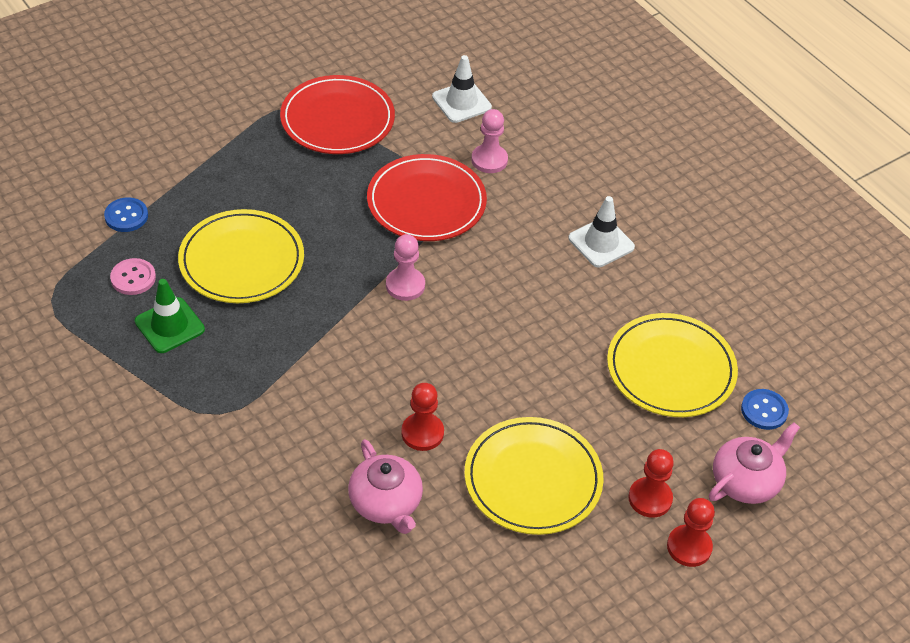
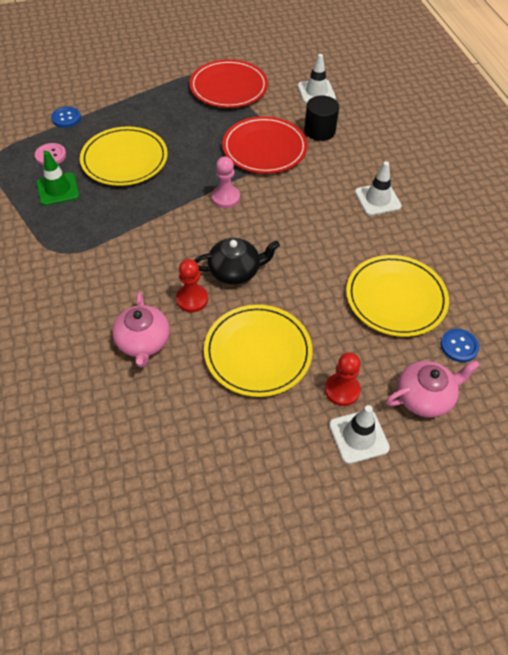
camera: 20 degrees right, 5 degrees up
pink pawn [471,109,508,173] -> black cylinder [304,96,339,141]
red pawn [667,498,715,567] -> white traffic cone [329,405,390,464]
none -> black teapot [194,238,280,285]

